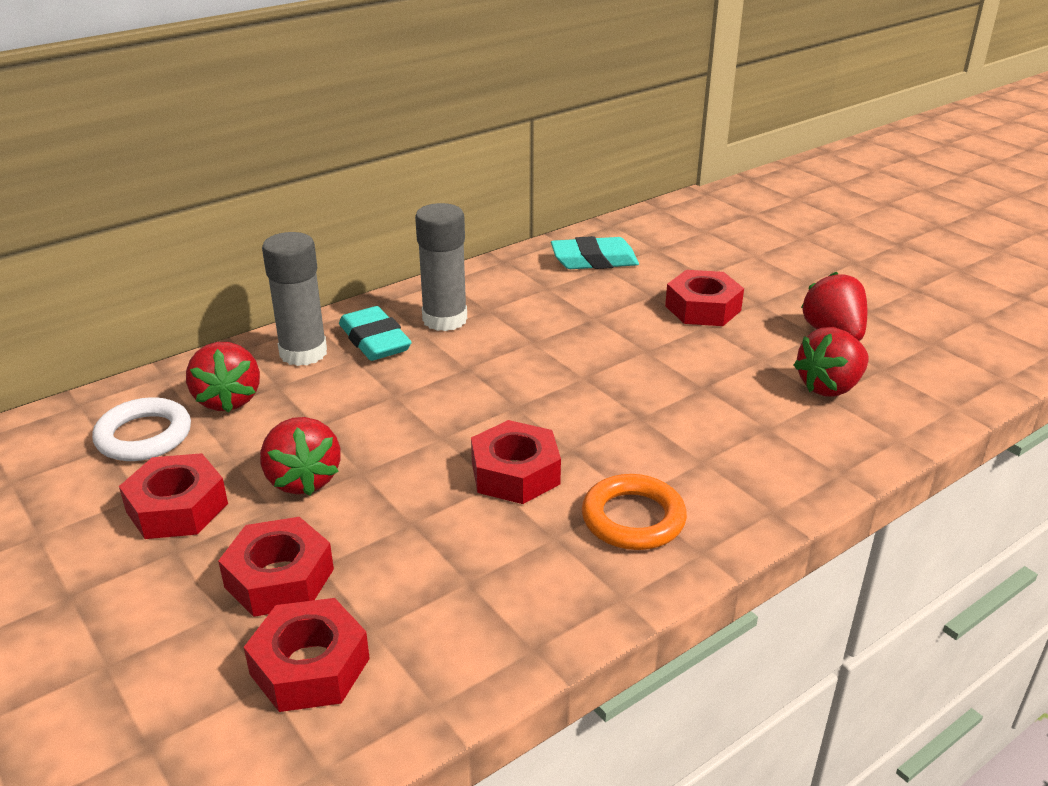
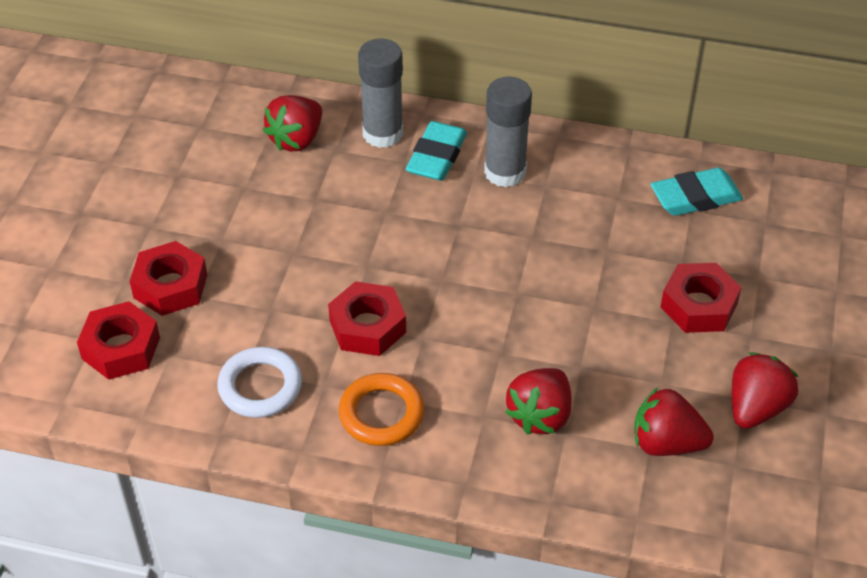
camera: 50 degrees right, 15 degrees up
white ring [92,397,191,461] -> white ring moved to [217,347,302,418]
red nut [119,453,228,539] -> none
red strawberry [260,417,341,496] -> red strawberry moved to [506,368,572,435]
turquoise eraser [551,236,639,269] -> turquoise eraser turned 60 degrees counterclockwise [651,168,743,216]

